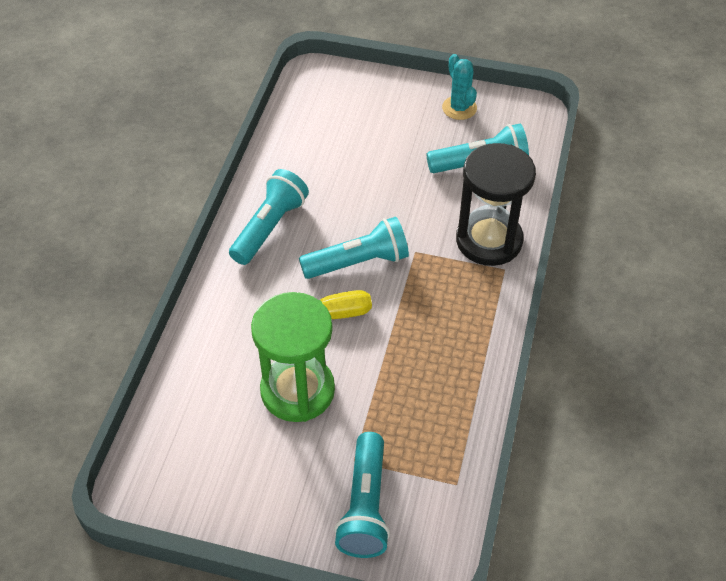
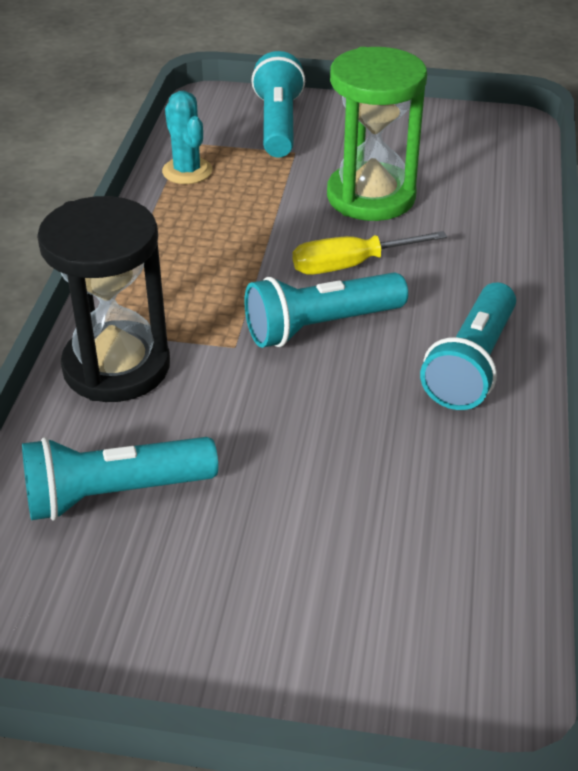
camera: 175 degrees right, 10 degrees down
turquoise cactus [442,54,477,120] -> turquoise cactus moved to [162,91,212,184]

